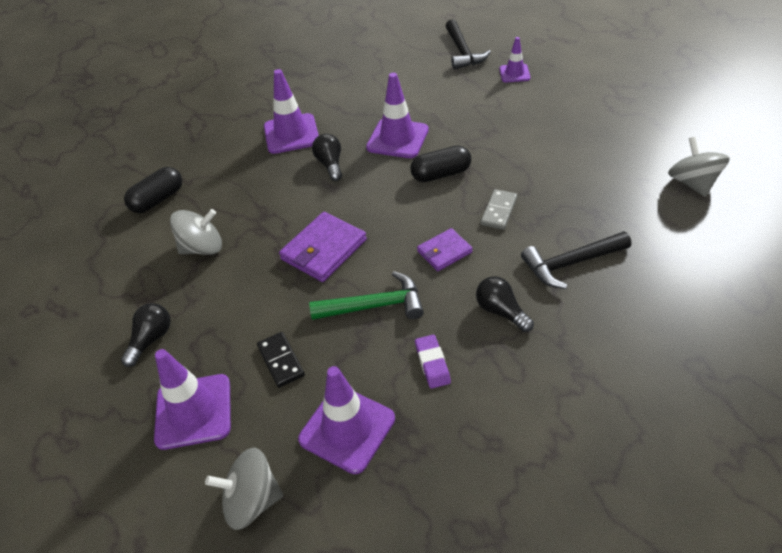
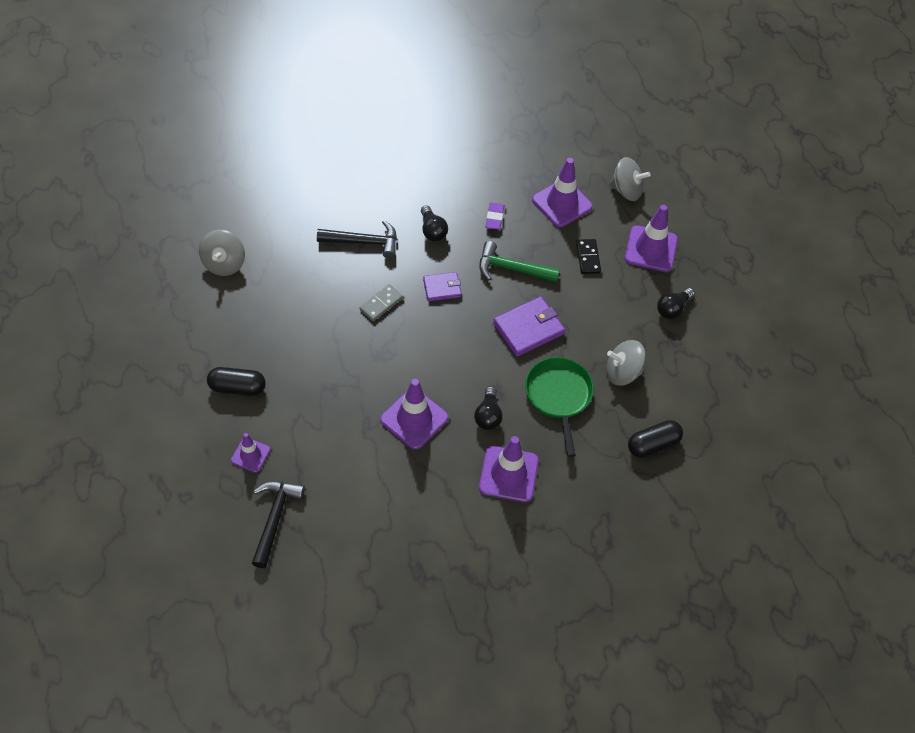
camera: 165 degrees left, 10 degrees up
black capsule [410,145,471,182] -> black capsule moved to [207,367,266,396]
none -> green pan [525,357,594,457]

